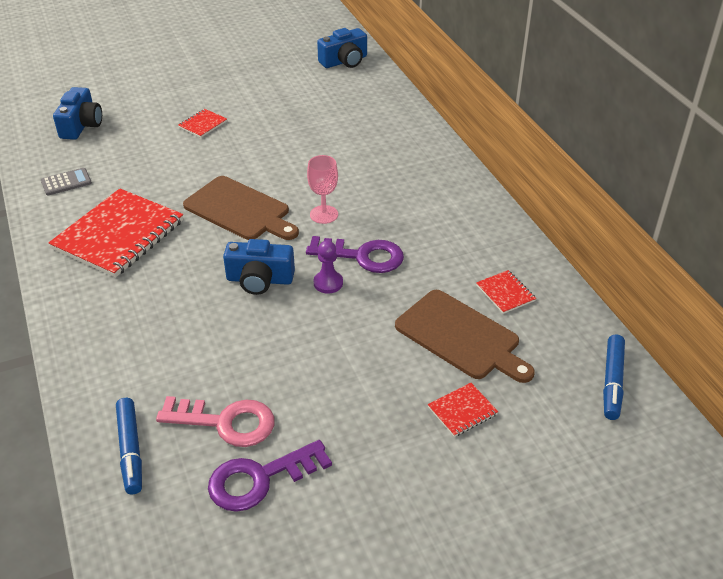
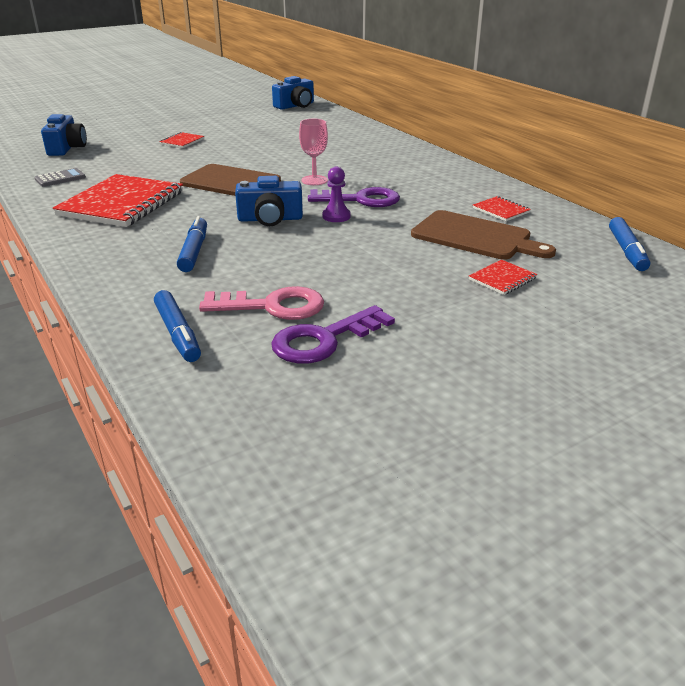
camera: 10 degrees left, 10 degrees down
none -> blue marker [177,216,207,272]

